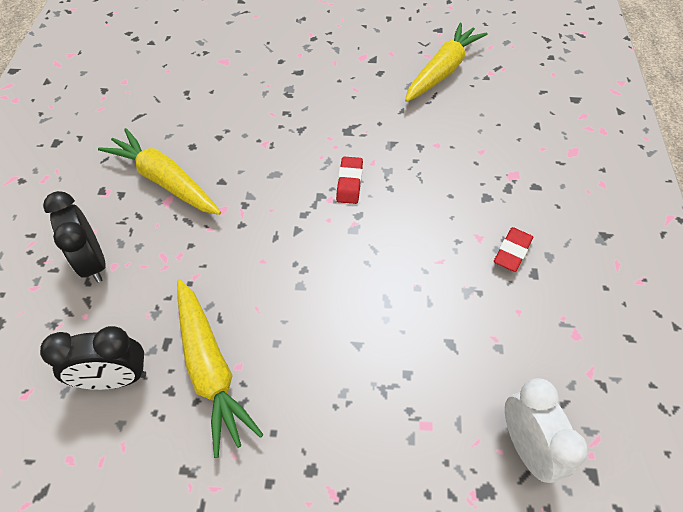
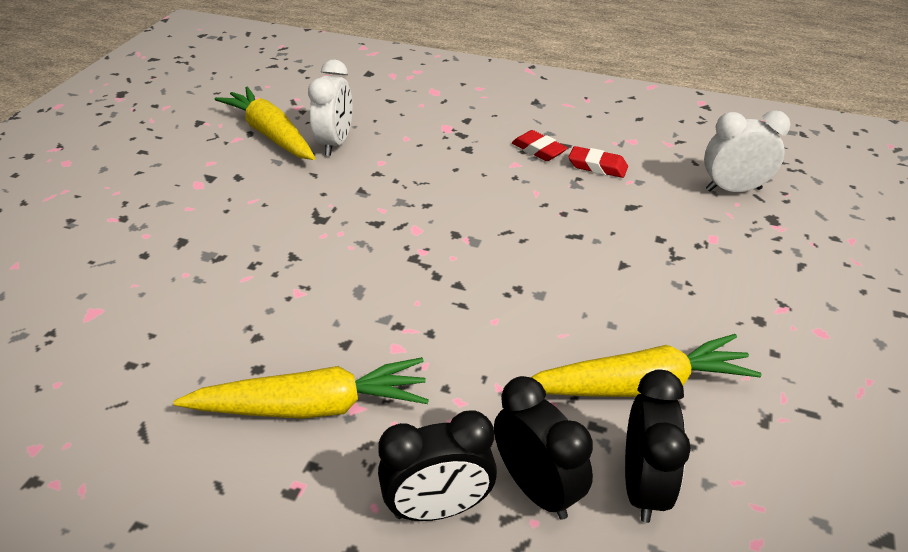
camera: 75 degrees left, 15 degrees down
yellow carrot [98,128,221,215] -> yellow carrot turned 150 degrees counterclockwise [174,357,429,419]
red eraser [336,156,363,204] -> red eraser moved to [569,146,628,178]
none -> white clock [308,60,352,156]
none -> black clock [494,376,593,520]

